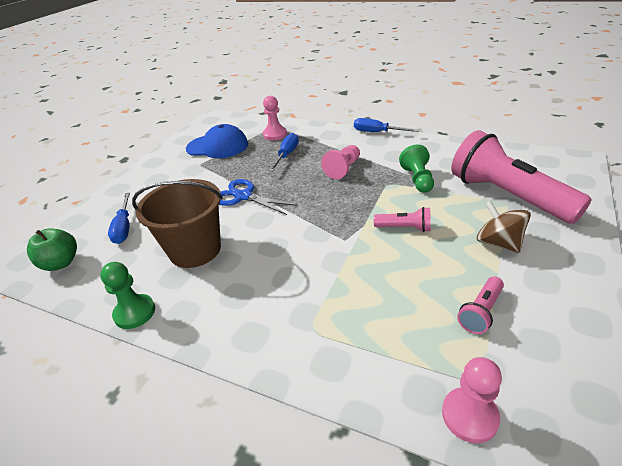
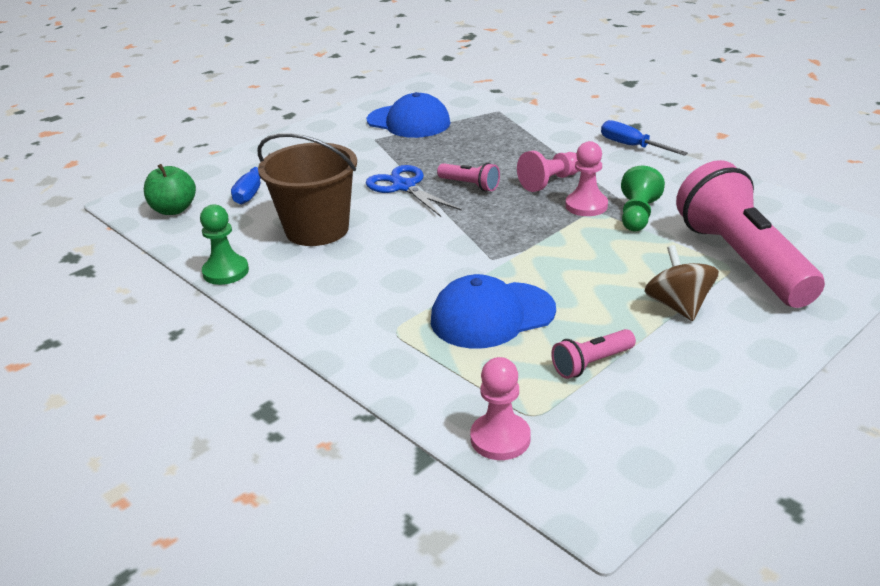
camera: 20 degrees right, 5 degrees down
pink pawn [263,96,287,140] -> pink pawn moved to [566,141,608,216]
blue screwdriver [269,133,299,171] -> none
pink flashlight [374,207,431,232] -> pink flashlight moved to [437,162,500,192]
none -> blue cap [431,274,556,349]

